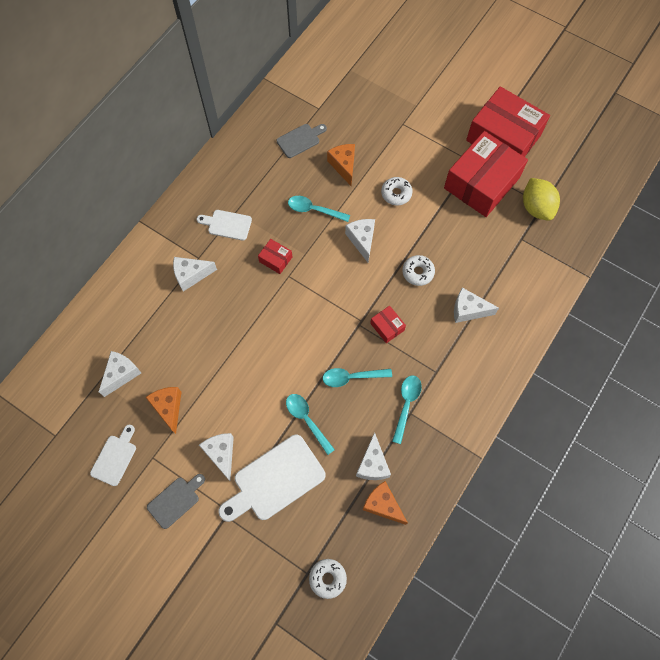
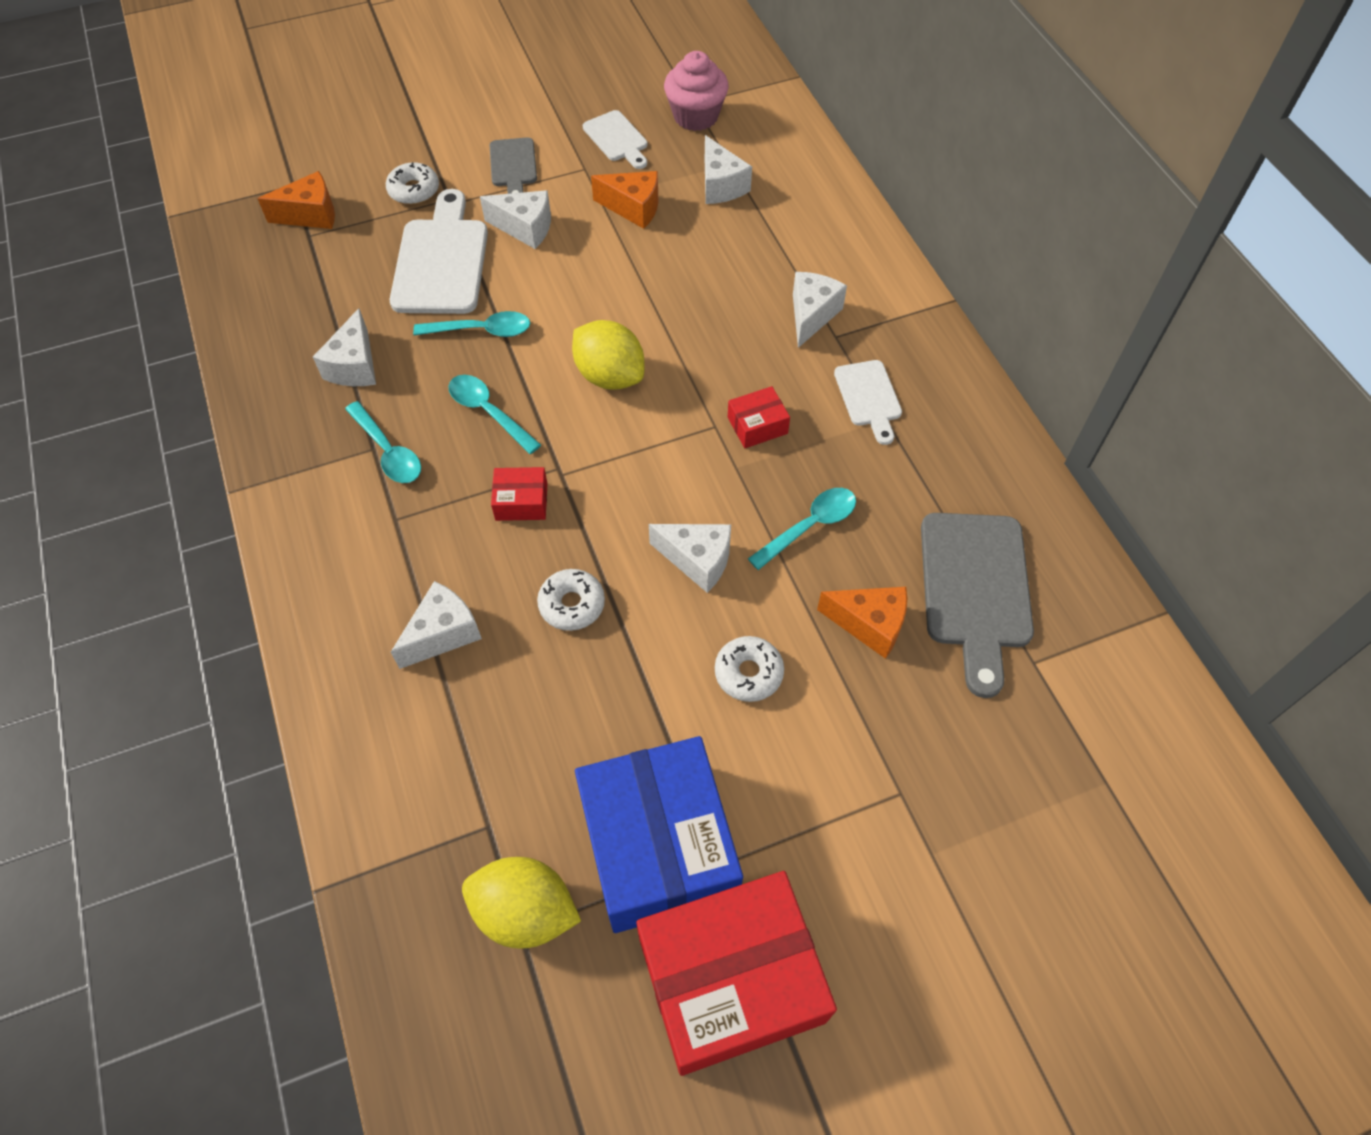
camera: 125 degrees right, 10 degrees down
white cutting board [197,210,252,241] -> white cutting board turned 120 degrees clockwise [834,360,902,445]
grey cutting board [277,124,327,158] -> grey cutting board [921,513,1034,698], size x1.78
white donut [309,559,347,599] -> white donut moved to [386,162,439,205]
turquoise spoon [323,368,392,387] -> turquoise spoon turned 75 degrees counterclockwise [448,375,541,454]
white cheese [356,432,391,480] -> white cheese turned 120 degrees counterclockwise [313,308,376,386]
orange cheese [362,481,408,525] -> orange cheese moved to [257,171,335,229]
red box [444,131,528,217] -> blue box [575,736,743,933]
none -> yellow lemon [572,320,645,390]
none -> pink cupcake [664,51,729,131]

